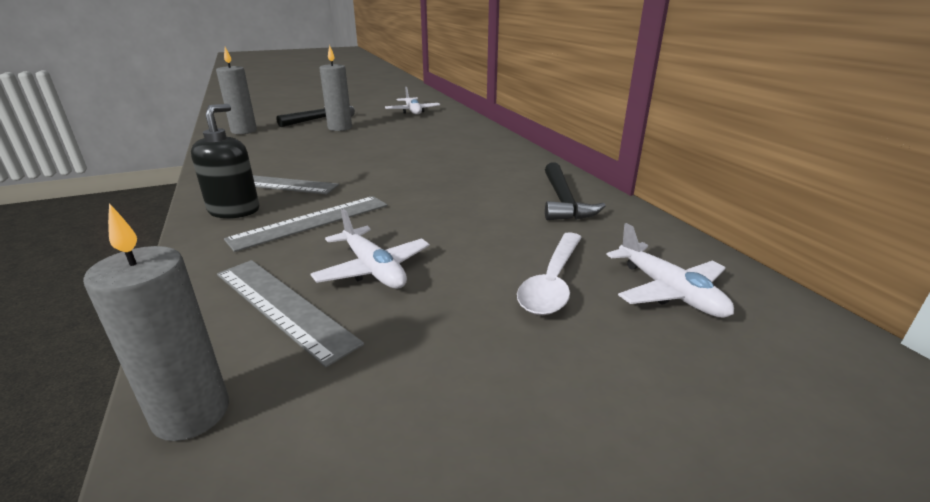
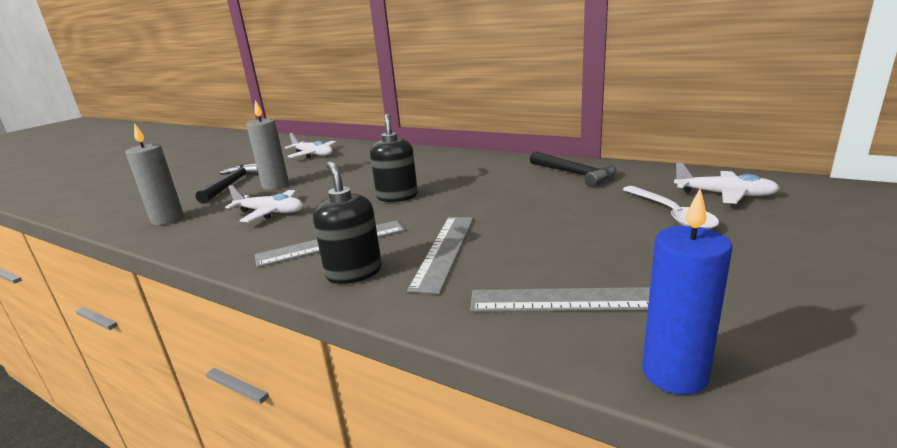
camera: 35 degrees left, 5 degrees down
grey candle [83,203,229,441] -> blue candle [642,188,732,395]
white plane [311,209,430,289] -> white plane moved to [225,186,303,222]
none -> black soap dispenser [370,114,418,202]

